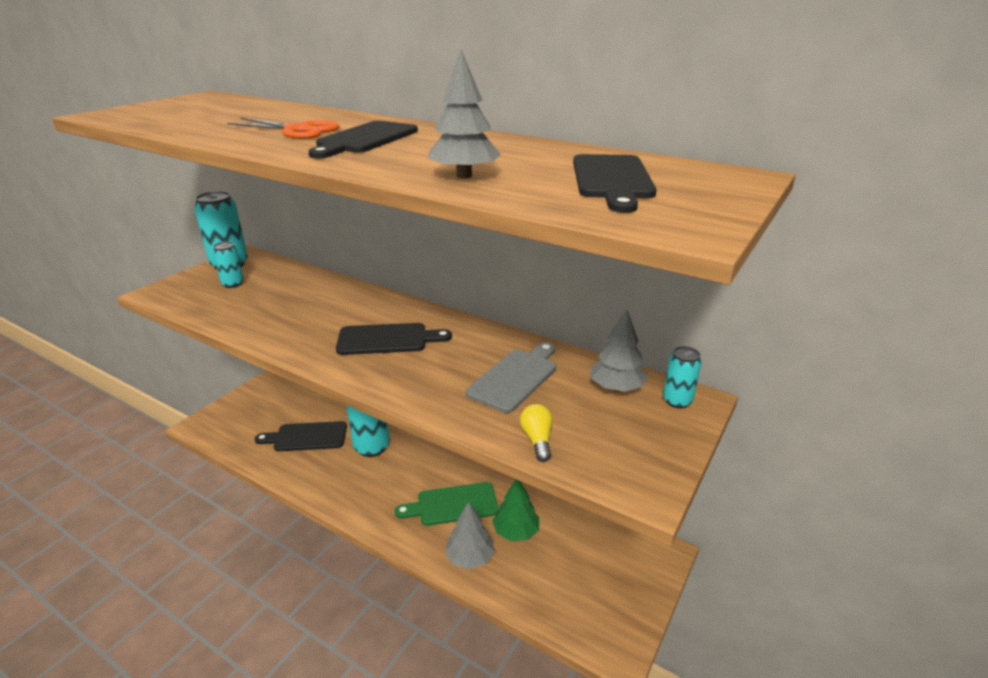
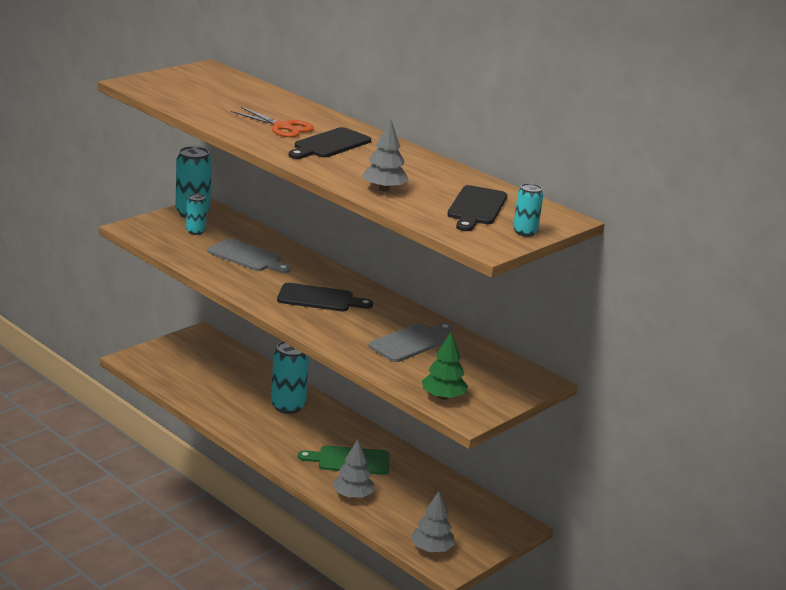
camera: 10 degrees right, 5 degrees down
black cutting board [255,421,347,451] -> none
green tree [492,480,539,541] -> green tree moved to [422,332,469,400]
yellow light bulb [520,404,553,462] -> none
grey tree [591,309,648,392] -> grey tree moved to [411,491,455,552]
turquoise can [663,346,702,408] -> turquoise can moved to [513,183,543,237]
none -> grey cutting board [208,238,291,273]

